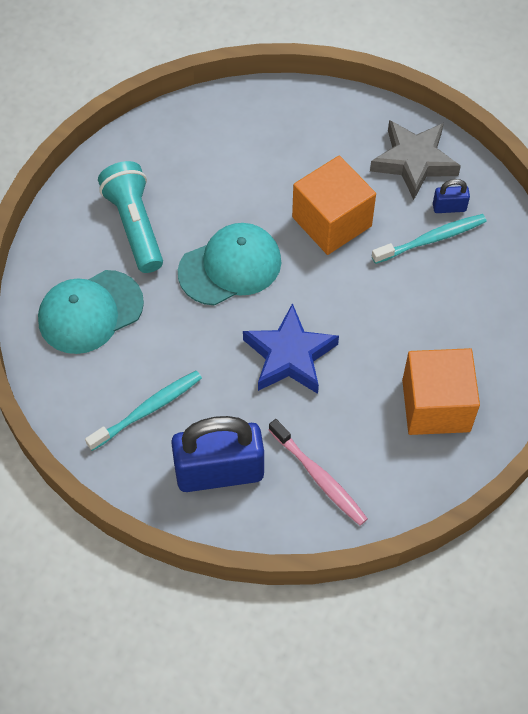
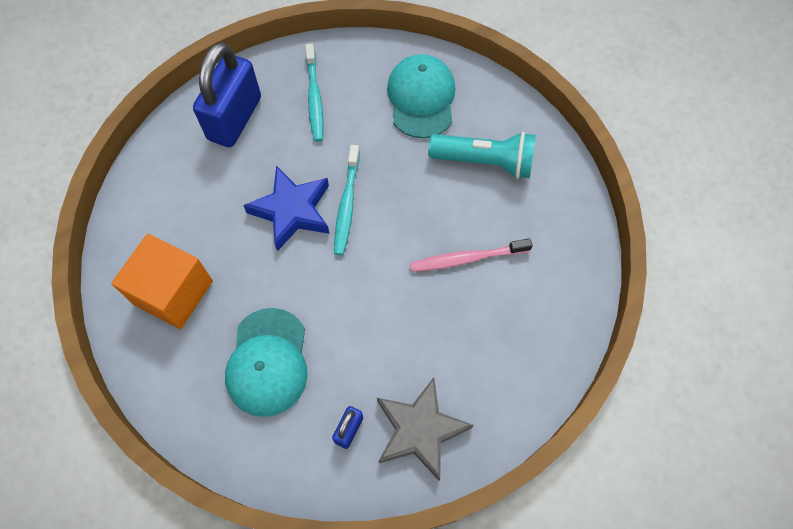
camera: 120 degrees right, 5 degrees up
turquoise cap [178,223,281,306] -> turquoise cap moved to [225,308,308,417]
pink toothbrush [269,419,368,526] -> pink toothbrush moved to [410,238,533,272]
orange cube [292,156,376,255] -> none
turquoise toothbrush [372,214,487,264] -> turquoise toothbrush moved to [334,145,360,255]

